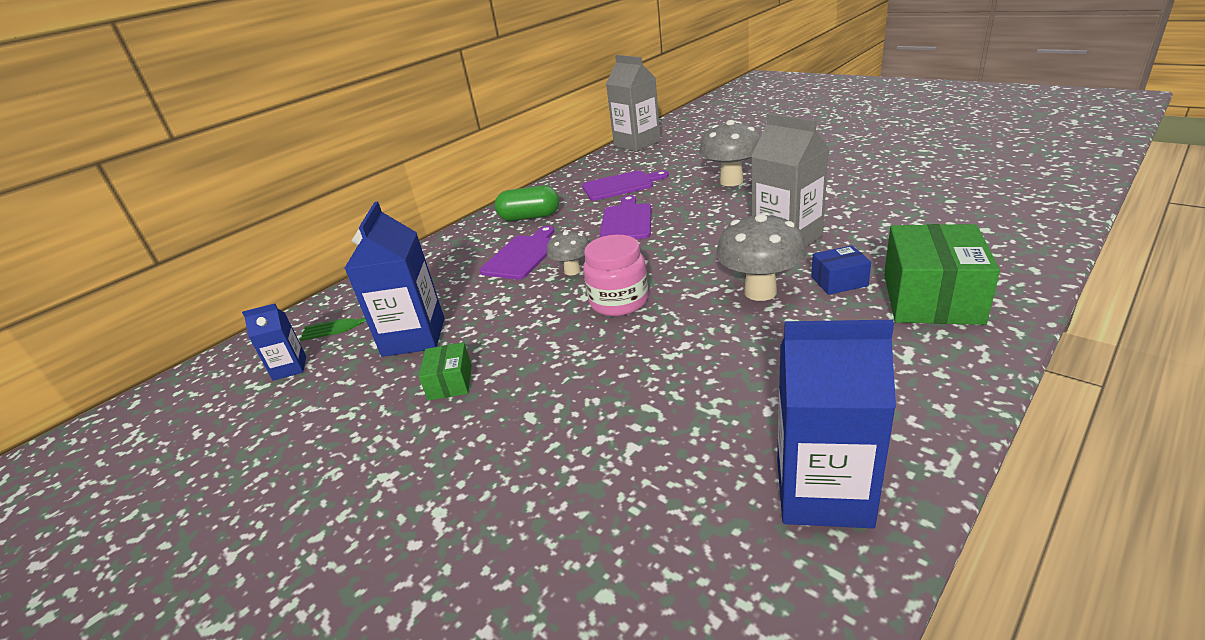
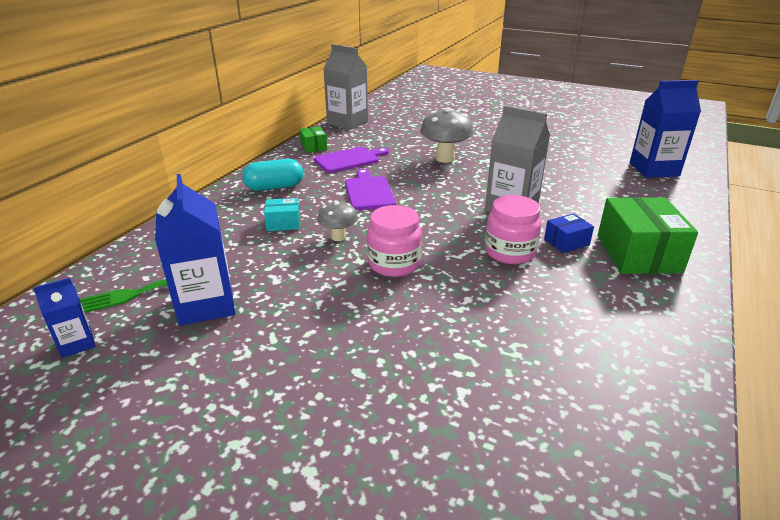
camera: 20 degrees left, 0 degrees up
green box [419,343,472,401] -> green box moved to [299,126,327,153]
purple cutting board [480,226,554,280] -> turquoise box [264,198,300,231]
green capsule [495,186,559,221] -> turquoise capsule [243,159,303,191]
grey mushroom [716,212,807,301] -> pink jar [485,195,541,264]
blue carton [777,320,896,528] -> blue carton moved to [630,80,701,178]

